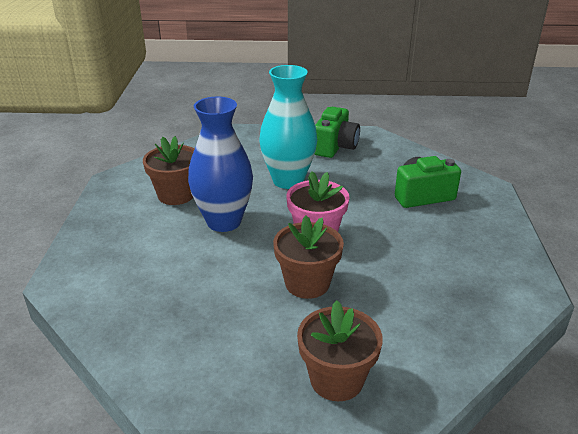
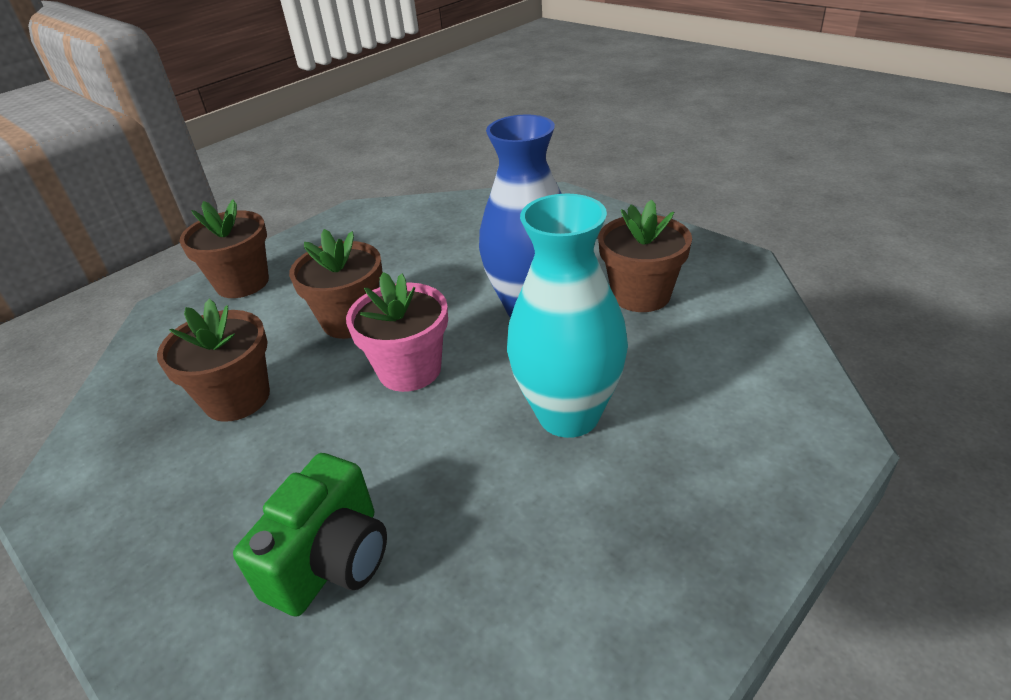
camera: 135 degrees right, 5 degrees up
green camera [314,107,360,158] -> none
none -> brown flower pot [157,299,270,422]

